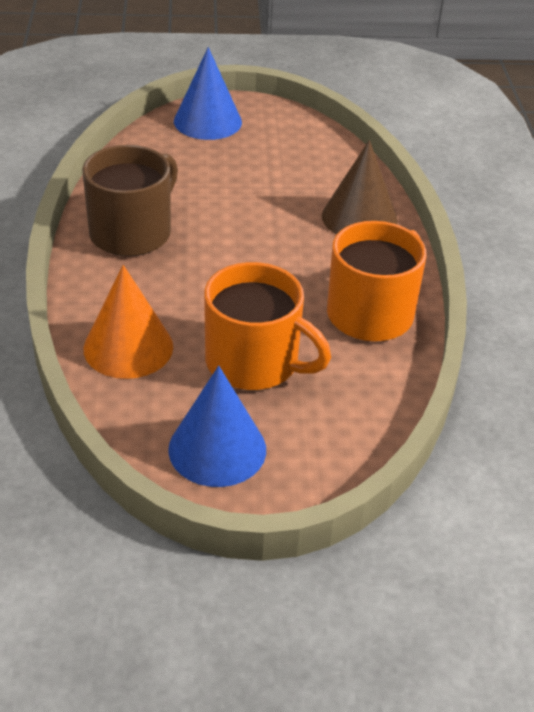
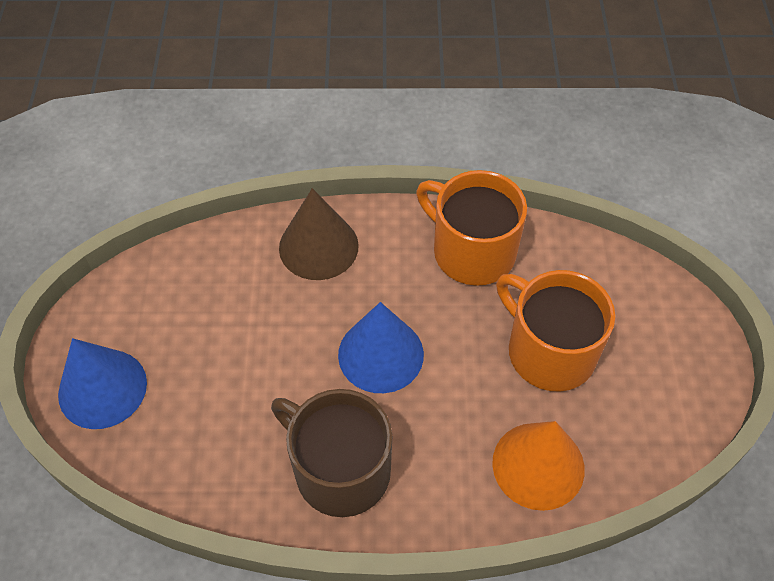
camera: 85 degrees left, 15 degrees up
blue cone [168,366,266,487] -> blue cone moved to [338,302,424,393]
orange mug [204,262,331,390] -> orange mug turned 75 degrees counterclockwise [496,270,615,392]

